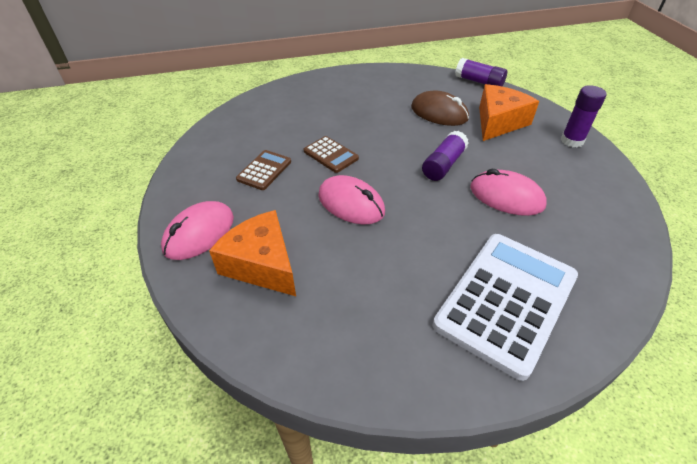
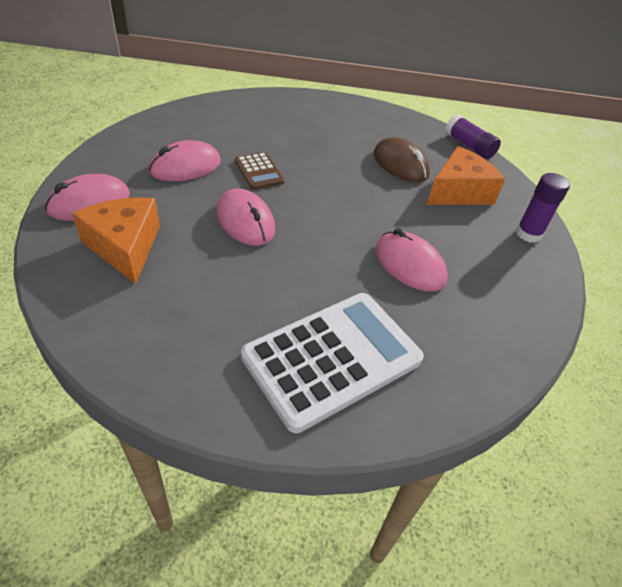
camera: 15 degrees right, 0 degrees up
brown calculator [236,150,291,190] -> pink mouse [149,140,221,181]
purple glue stick [422,131,469,181] -> none

